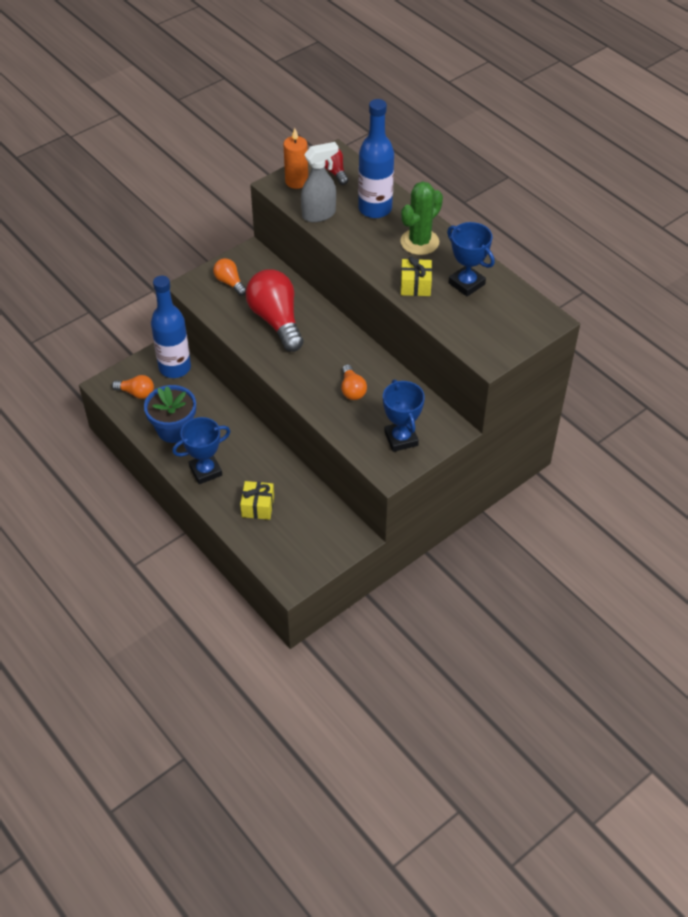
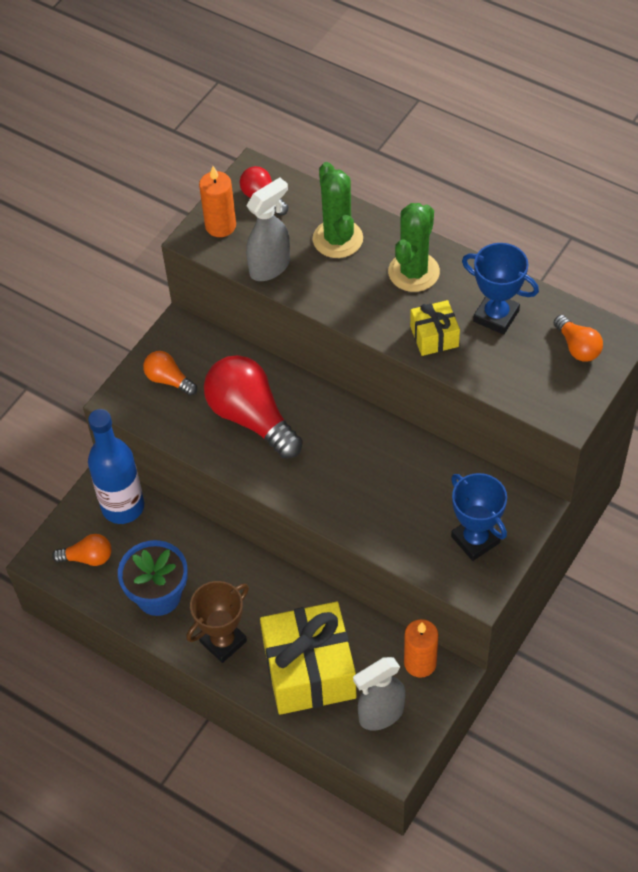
camera: 15 degrees left, 5 degrees up
blue trophy [172,417,231,484] -> brown trophy [186,581,249,663]
yellow gift [240,481,274,520] -> yellow gift [260,602,357,715], size x2.07
orange light bulb [341,364,367,400] -> orange light bulb moved to [554,315,603,362]
blue bottle [358,99,394,218] -> green cactus [313,162,363,258]
none -> grey spray bottle [353,657,405,730]
none -> orange candle [404,619,438,678]

